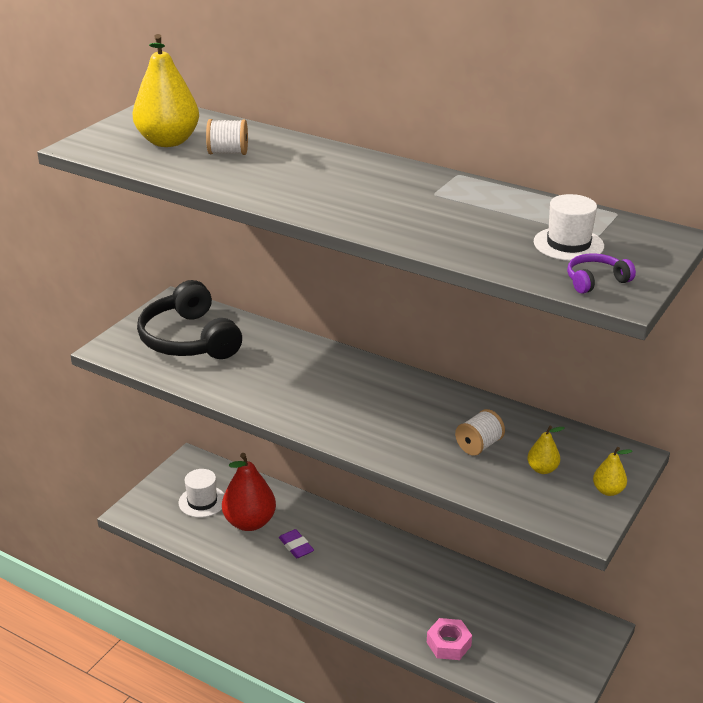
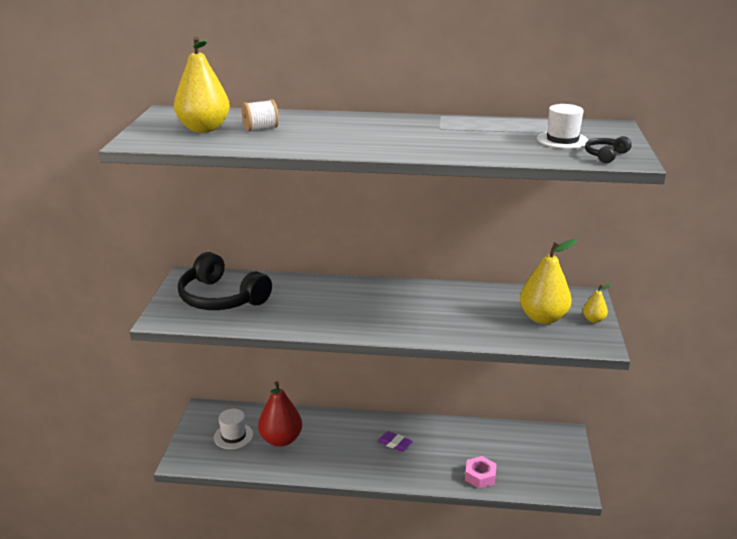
camera: 25 degrees left, 5 degrees down
purple eraser [279,529,314,558] -> purple eraser moved to [378,431,413,452]
white spool [455,409,505,456] -> none
yellow pear [527,426,565,474] -> yellow pear [520,239,577,324], size x2.10
purple headphones [567,254,636,294] -> black headphones [585,136,631,163]

